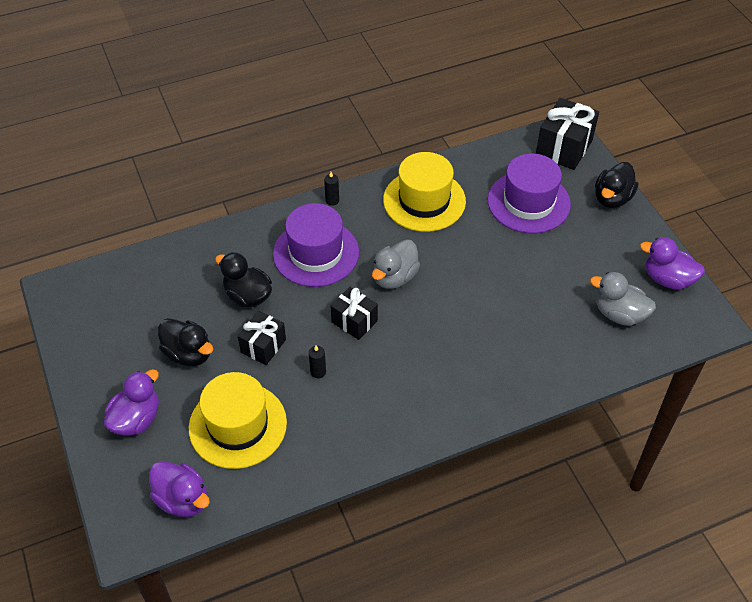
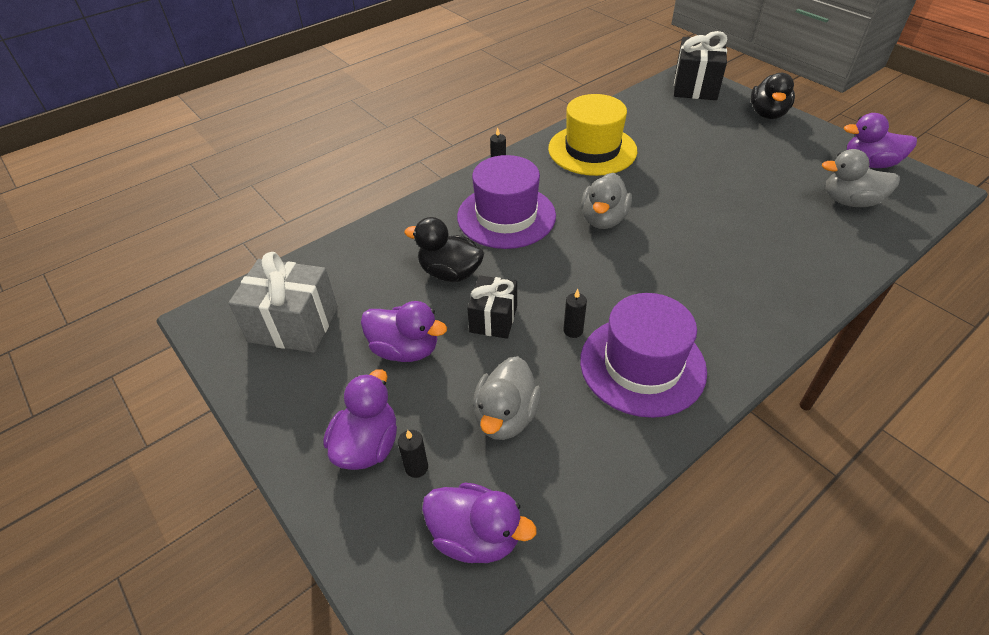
camera: 15 degrees left, 5 degrees down
black duck [158,318,213,366] -> purple duck [361,301,447,362]
yellow hat [189,372,287,469] -> grey duck [473,356,541,440]
black gift [331,287,378,340] -> none
purple hat [487,153,571,233] -> purple hat moved to [580,293,707,418]
none -> grey gift [229,252,338,353]
none -> black candle [398,430,428,478]

